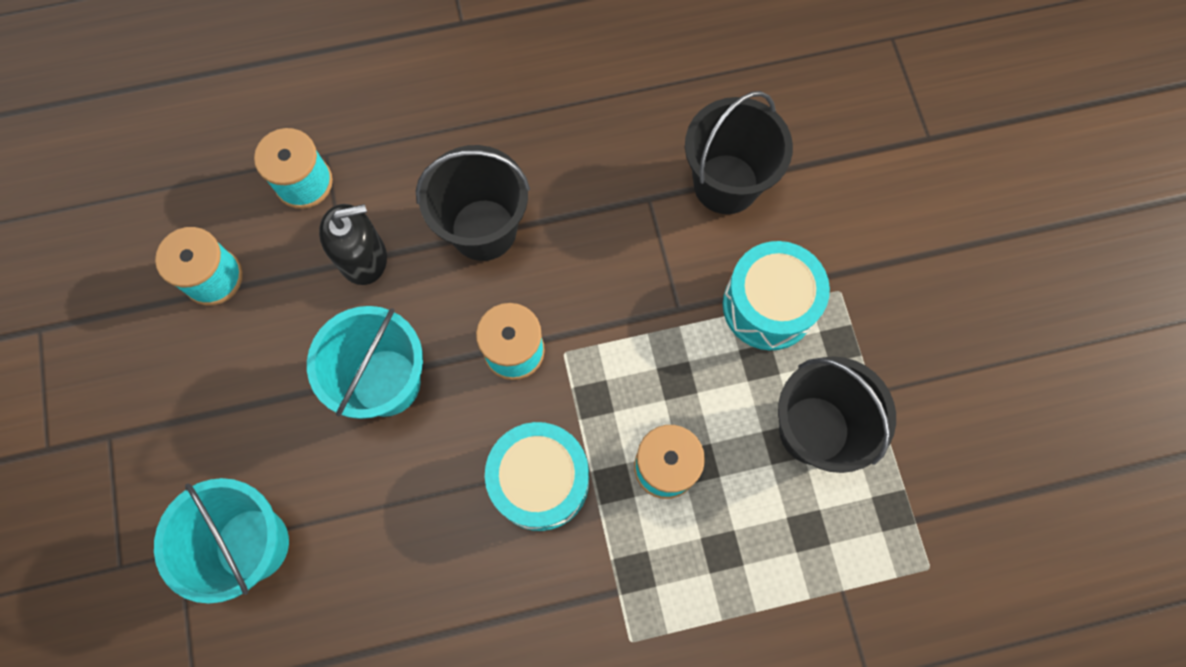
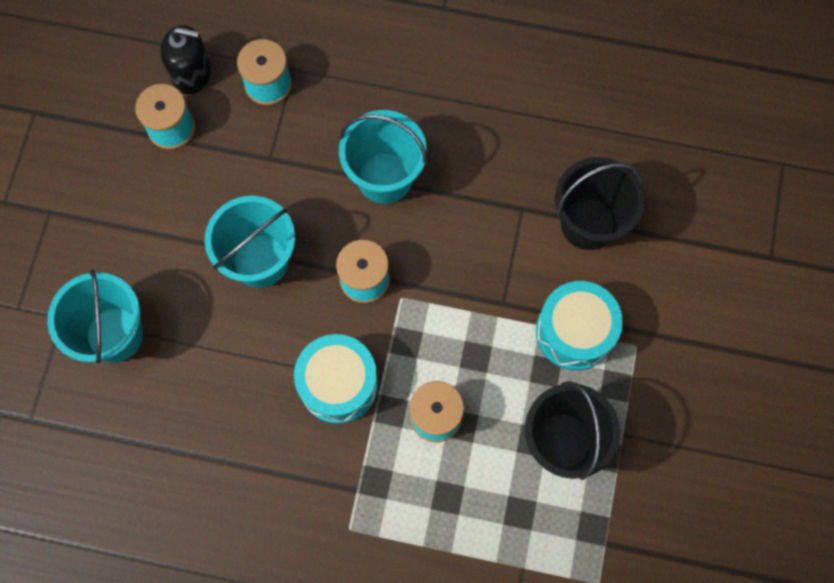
camera: 25 degrees right, 0 degrees up
black soap dispenser [319,204,387,285] -> black soap dispenser moved to [160,25,211,94]
black bucket [416,145,530,261] -> turquoise bucket [339,110,427,204]

